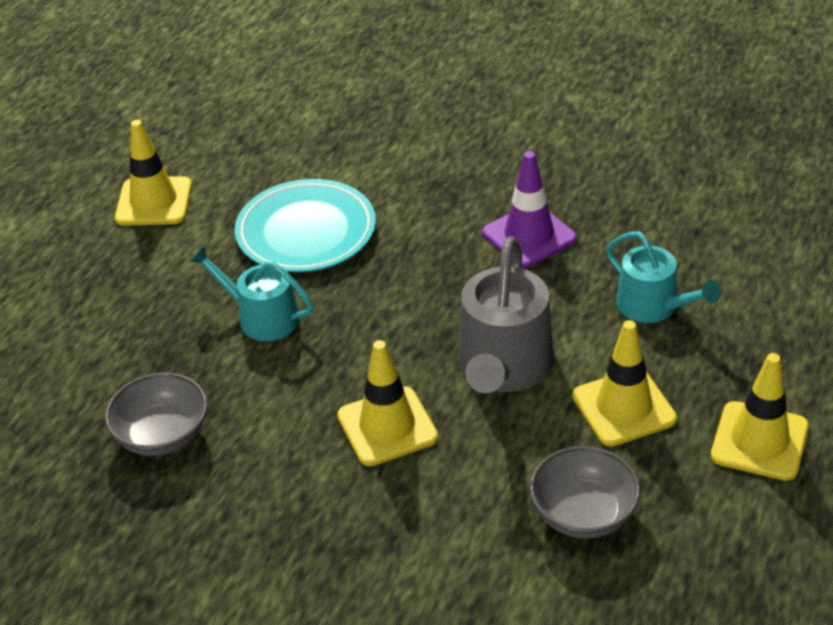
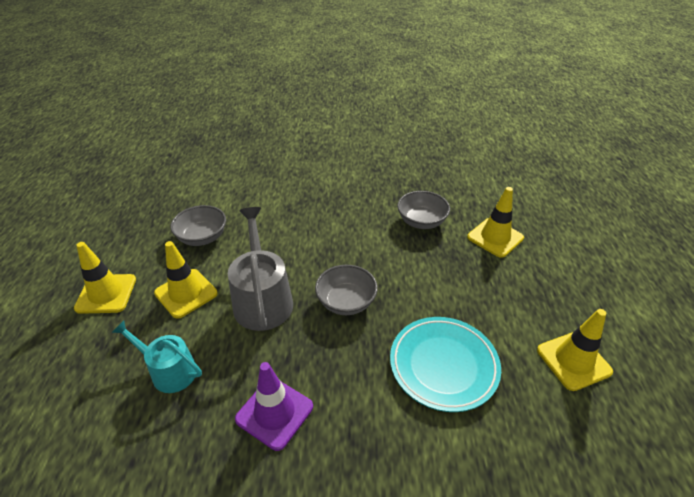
camera: 155 degrees right, 0 degrees up
turquoise watering can [189,246,314,341] -> none
yellow traffic cone [337,340,438,466] -> yellow traffic cone moved to [467,187,524,258]
none -> grey bowl [315,265,378,315]

